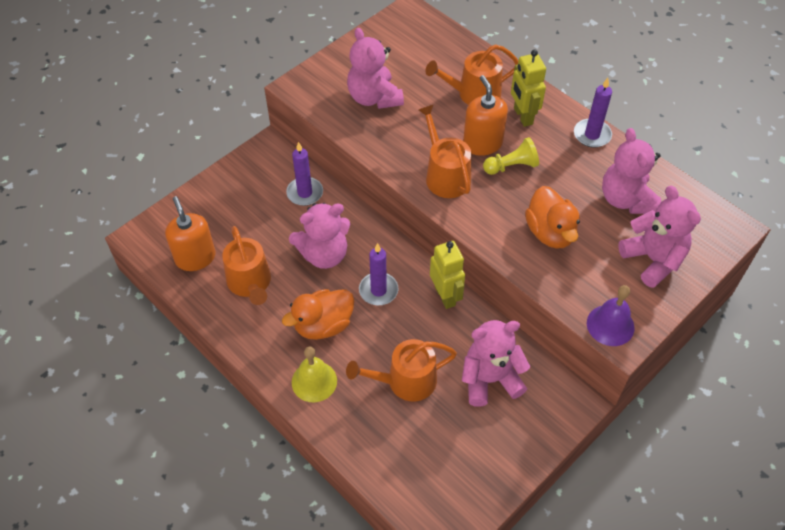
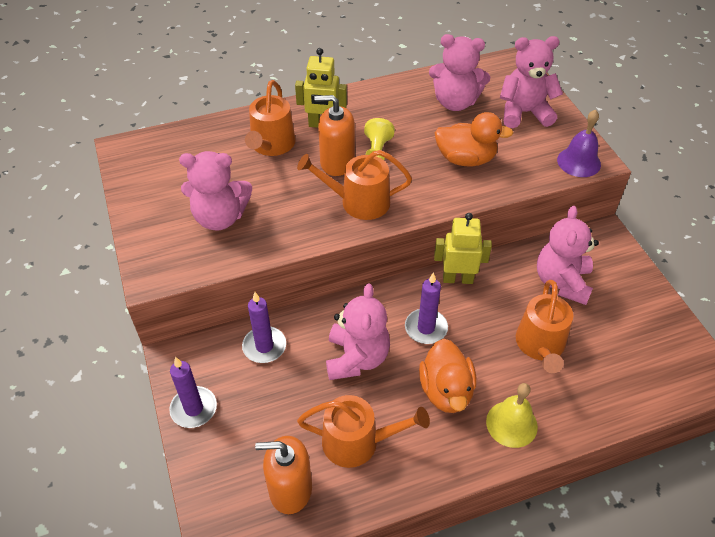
camera: 65 degrees left, 5 degrees down
purple candle [574,78,612,148] -> purple candle moved to [169,357,217,428]

